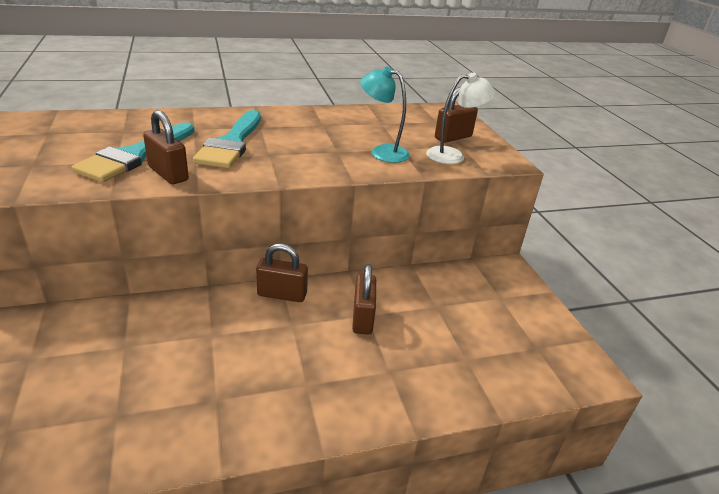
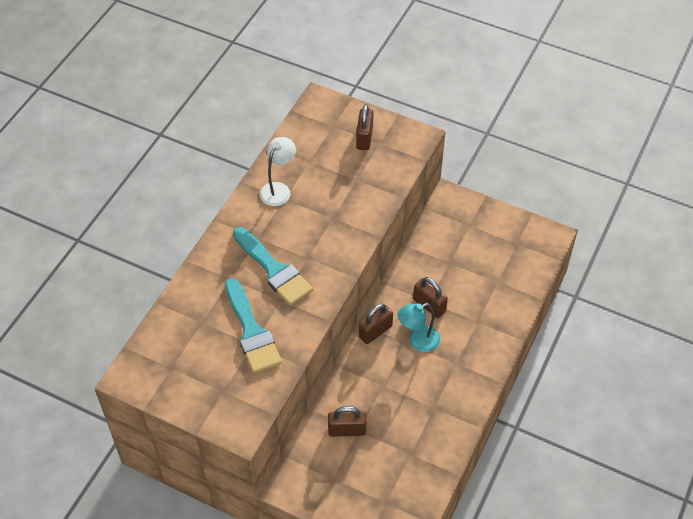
camera: 45 degrees left, 20 degrees up
brown padlock [143,110,189,184] -> brown padlock moved to [328,406,366,437]
turquoise lamp [360,66,410,163] -> turquoise lamp moved to [397,303,440,352]
white lamp [426,73,496,164] -> white lamp moved to [260,137,296,206]

